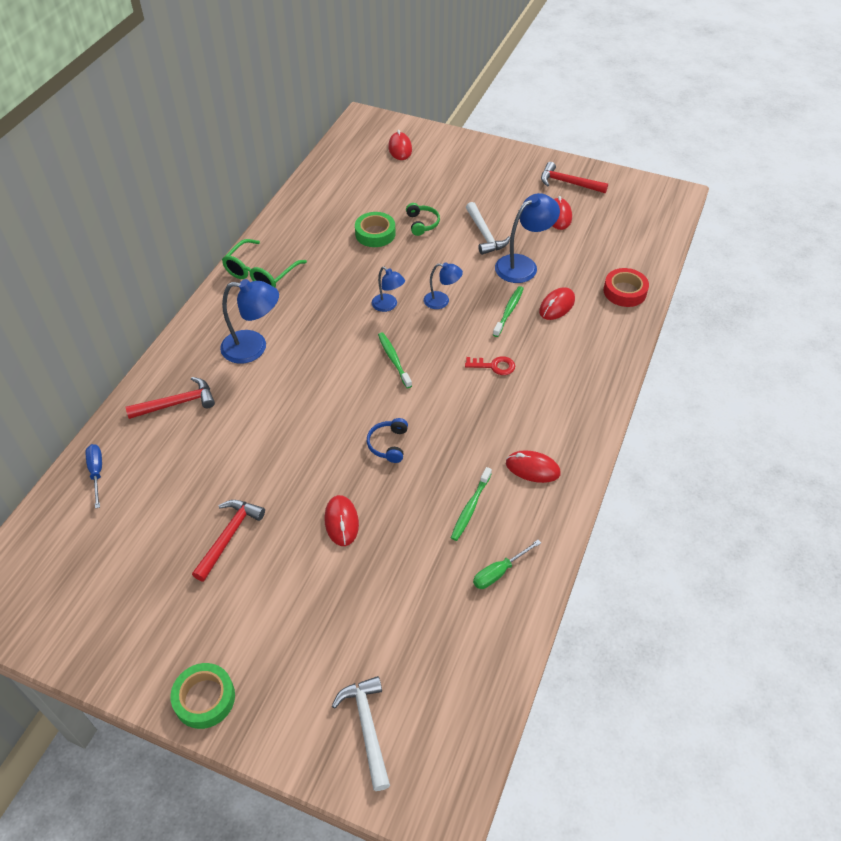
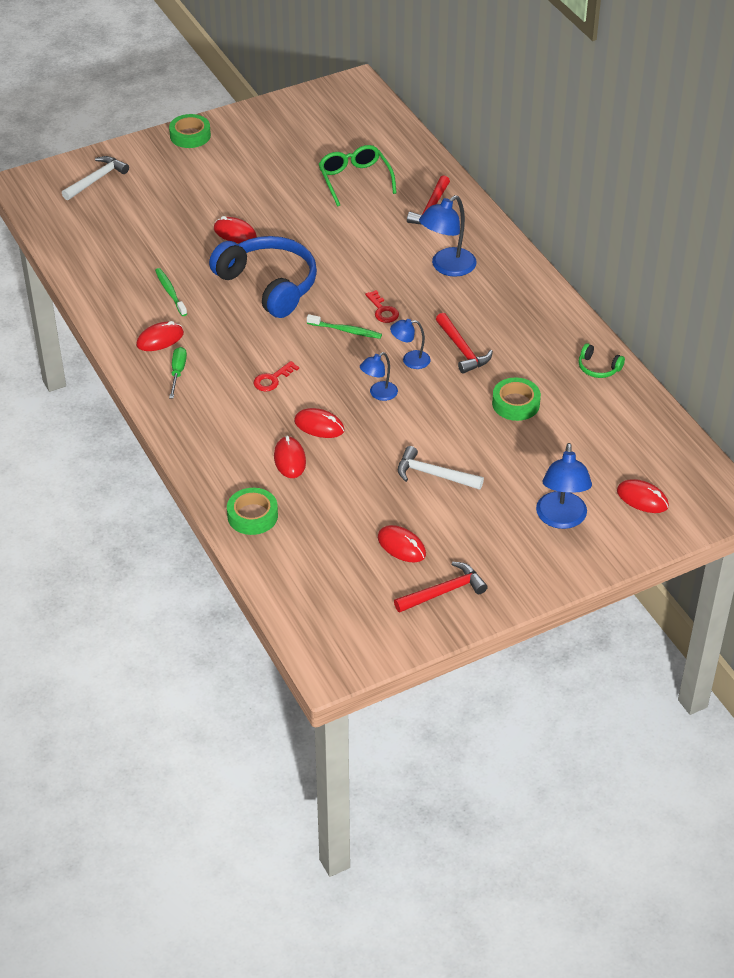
camera: 130 degrees right, 5 degrees down
blue screwdriver [86,444,102,509] -> none
red hammer [192,500,265,582] -> red hammer moved to [436,313,493,374]
green glasses [222,239,307,288] -> green glasses moved to [318,145,397,207]
white hammer [332,676,390,791] -> white hammer turned 75 degrees counterclockwise [62,156,129,200]
blue headphones [367,418,408,463] -> blue headphones [209,236,317,318], size x2.43
green headphones [406,203,440,236] -> green headphones moved to [578,343,625,378]
green screwdriver [473,540,541,589] -> green screwdriver moved to [169,347,187,399]
green toothbrush [493,286,524,337] -> red mouse [294,408,345,438]
blue lamp [495,193,560,283] -> blue lamp moved to [536,443,592,529]
red tape [604,268,649,307] -> green tape [227,488,278,535]
none -> red key [365,290,399,323]

